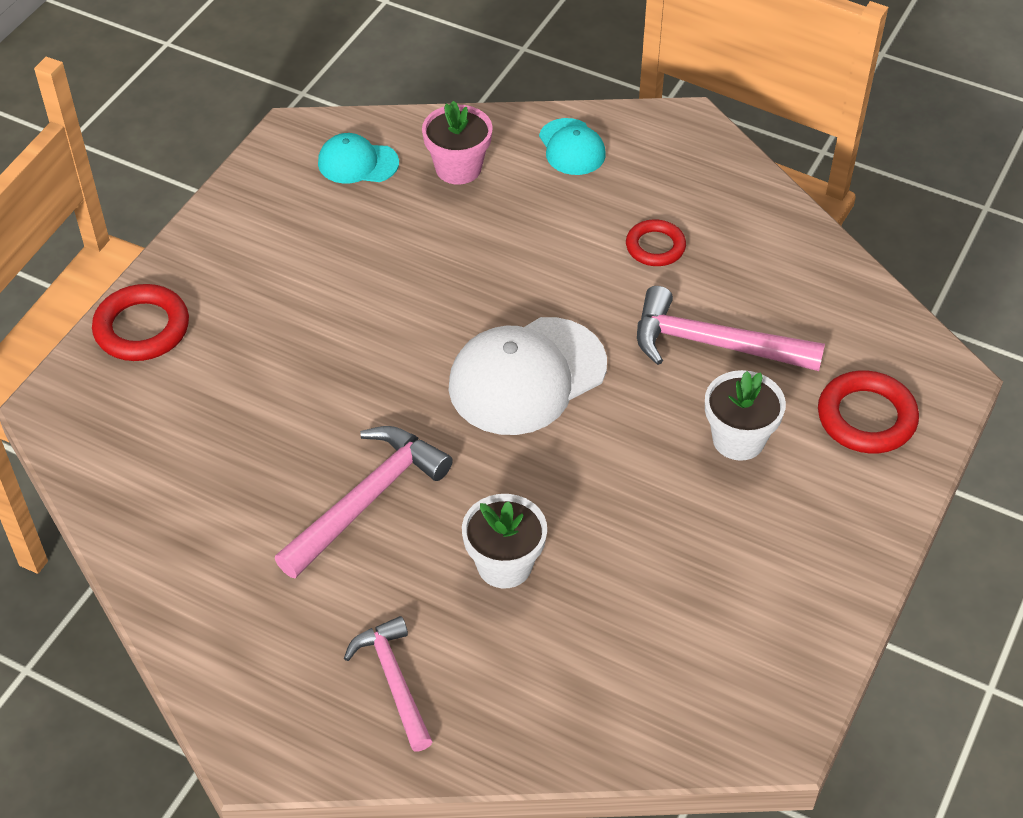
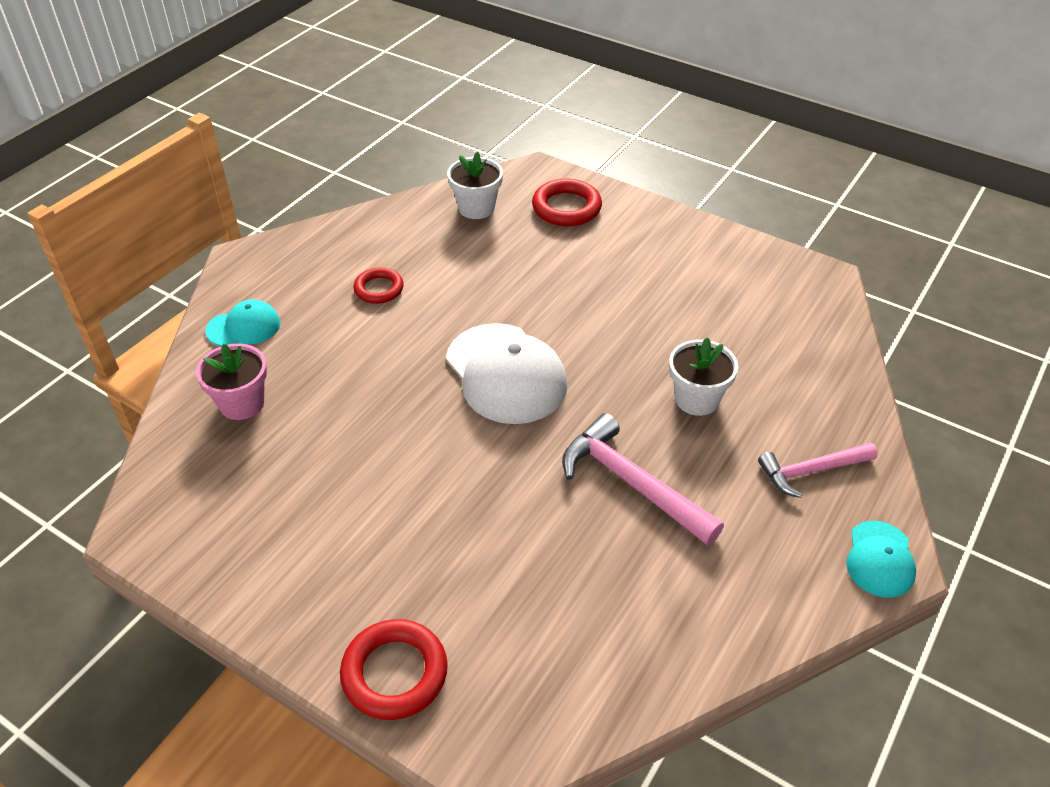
camera: 85 degrees left, 5 degrees down
turquoise cap [318,133,399,183] -> turquoise cap moved to [846,521,916,598]
pink hammer [637,286,825,371] -> none
white flower pot [705,370,786,461] -> white flower pot moved to [447,152,503,219]

